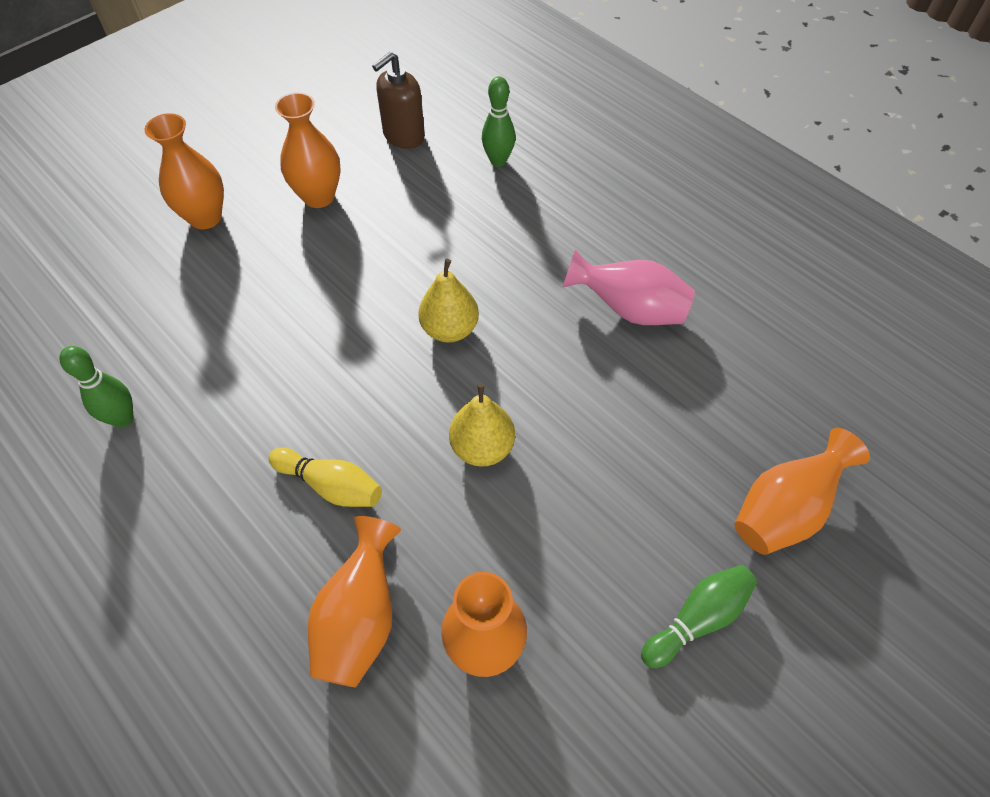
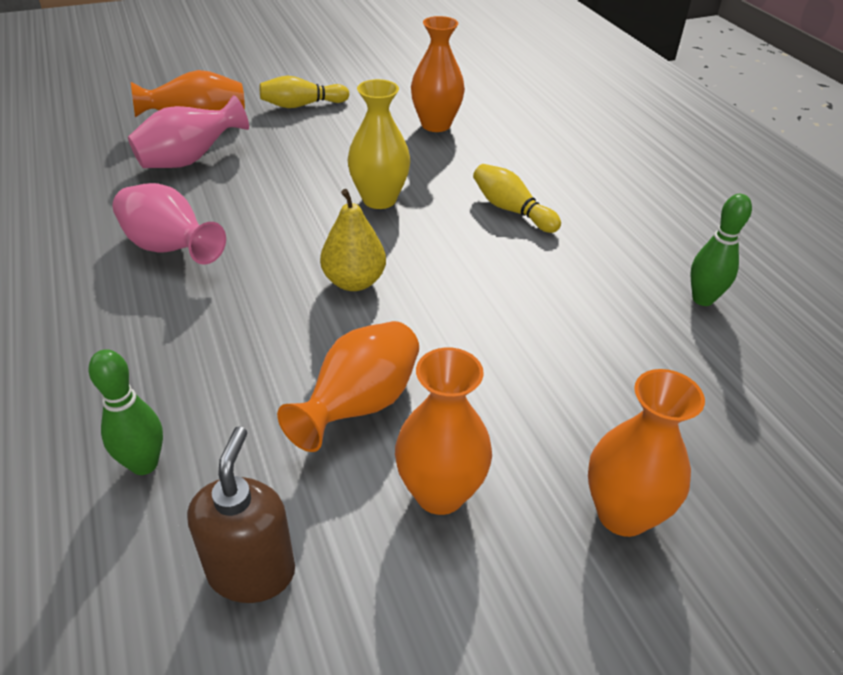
camera: 160 degrees left, 15 degrees down
orange vase [308,516,401,688] -> orange vase moved to [277,321,419,452]
brown soap dispenser [372,52,425,149] -> brown soap dispenser turned 60 degrees counterclockwise [187,426,295,603]
yellow pear [449,384,515,467] -> yellow vase [348,79,410,209]
green bowling pin [641,565,757,668] -> yellow bowling pin [260,76,349,108]
none -> pink vase [128,95,249,168]

